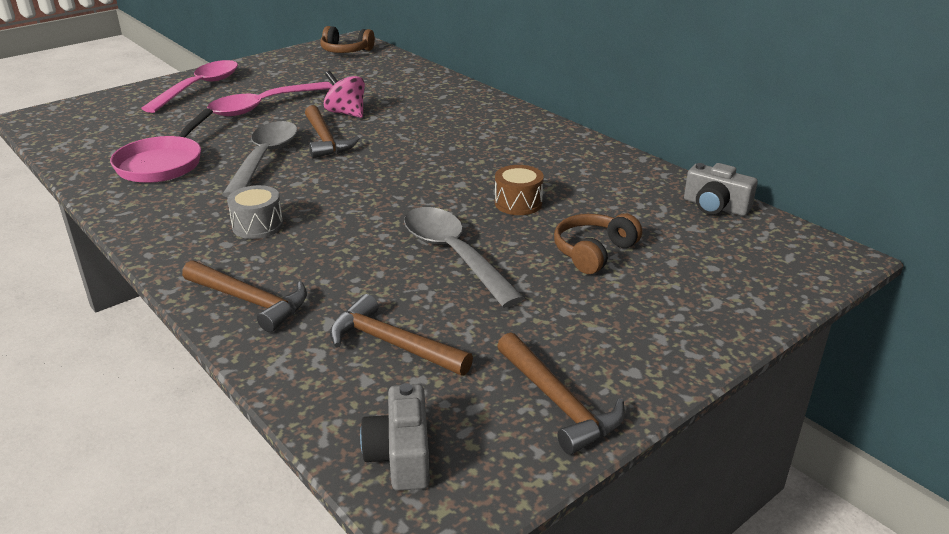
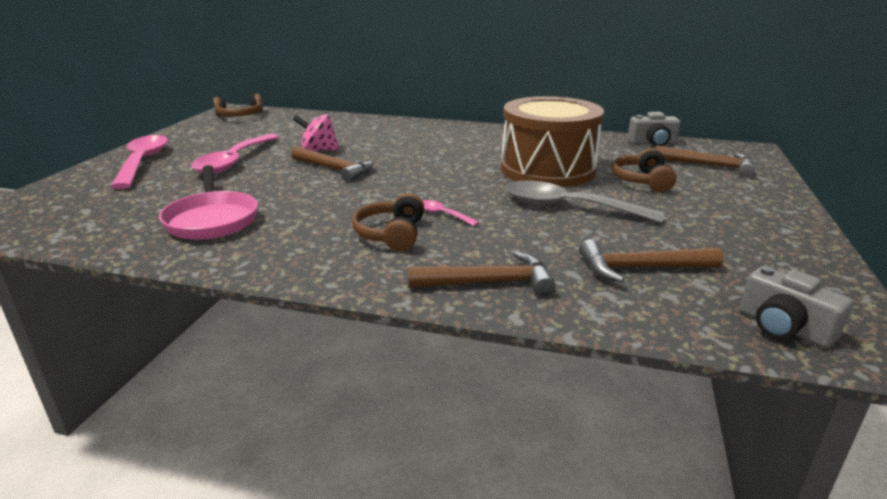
camera: 35 degrees left, 5 degrees down
grey spoon [222,121,298,198] -> none
grey drum [227,185,283,239] -> brown headphones [352,193,424,252]
brown drum [495,165,544,215] -> brown drum [501,96,604,187], size x2.45
brown hammer [497,332,625,455] -> brown hammer moved to [656,145,755,177]
none -> pink spoon [422,200,479,226]

